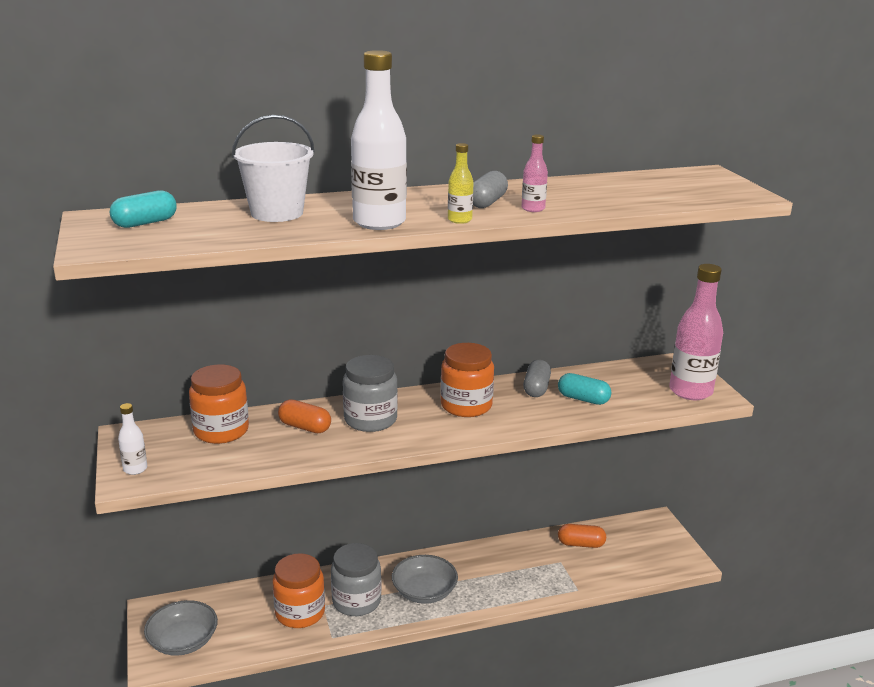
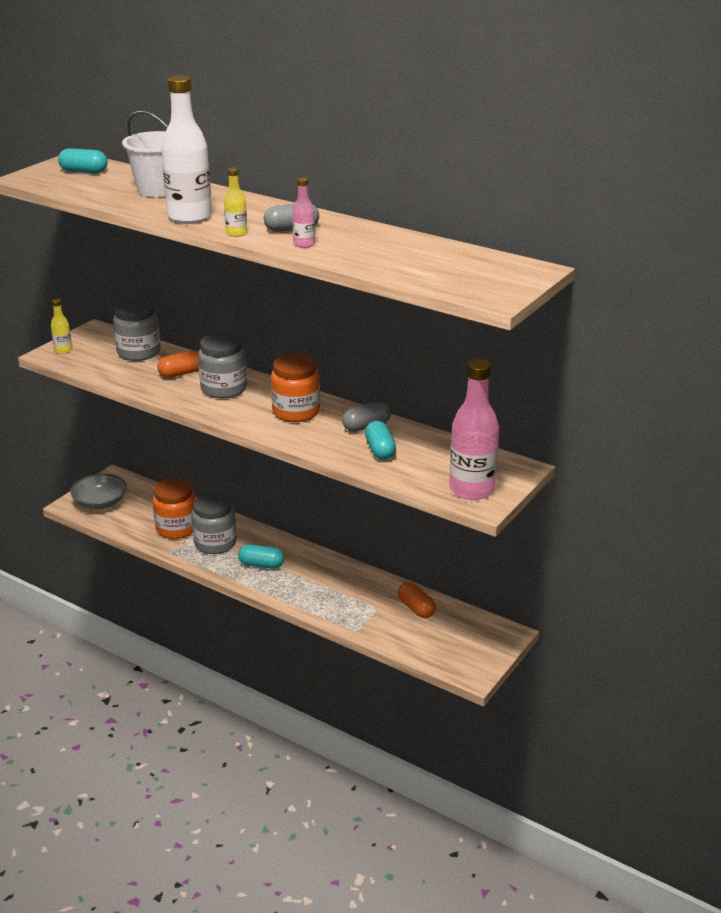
camera: 50 degrees right, 5 degrees up
white bottle [118,403,147,475] -> yellow bottle [51,299,72,354]
orange jar [189,364,249,444] -> grey jar [113,298,161,361]
orange capsule [278,400,331,433] -> orange capsule turned 75 degrees clockwise [157,350,199,378]
grey bowl [392,555,458,604] -> turquoise capsule [238,545,284,569]

